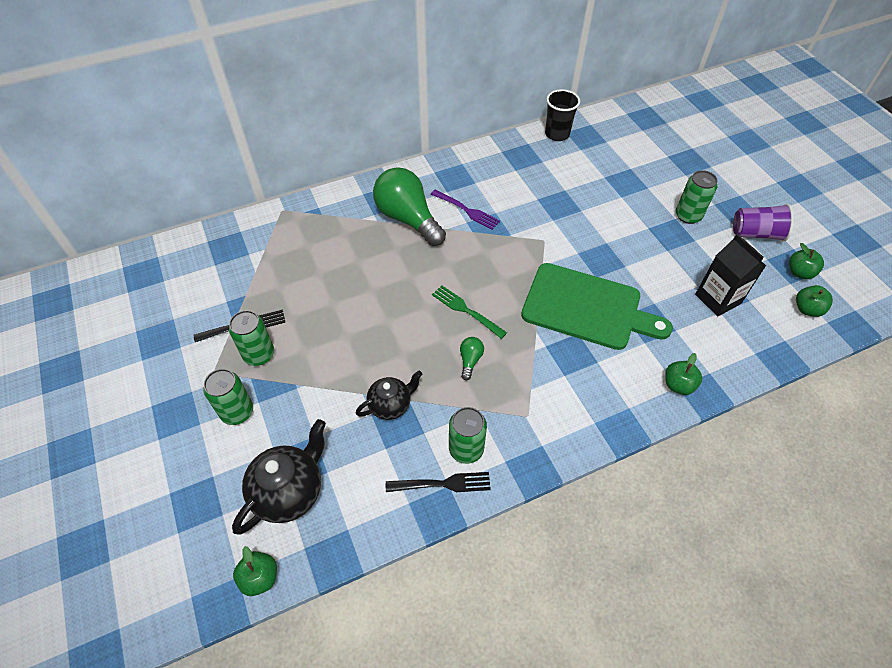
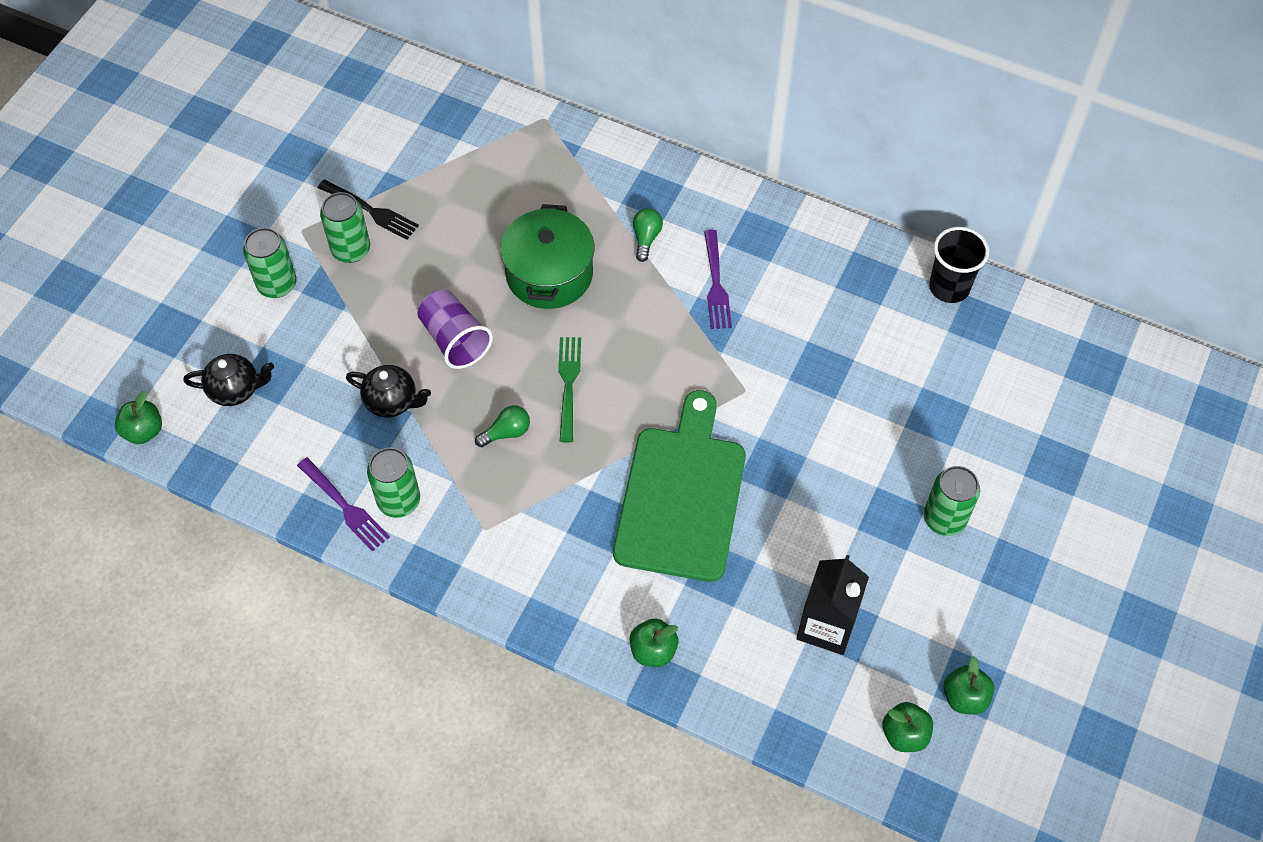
camera: 50 degrees right, 5 degrees up
black teapot [232,419,326,535] -> black teapot [183,354,274,406], size x0.63
green light bulb [373,167,446,246] -> green light bulb [633,208,663,262], size x0.41
black fork [386,472,491,492] -> purple fork [297,457,390,552]
green cutting board [521,263,673,350] -> green cutting board turned 150 degrees counterclockwise [613,390,746,582]
purple cup [733,204,794,242] -> purple cup moved to [417,290,493,369]
none -> green pot [500,204,594,309]

